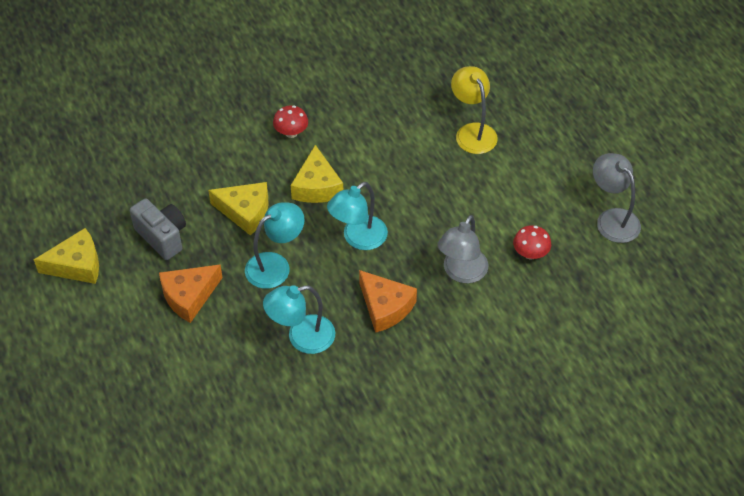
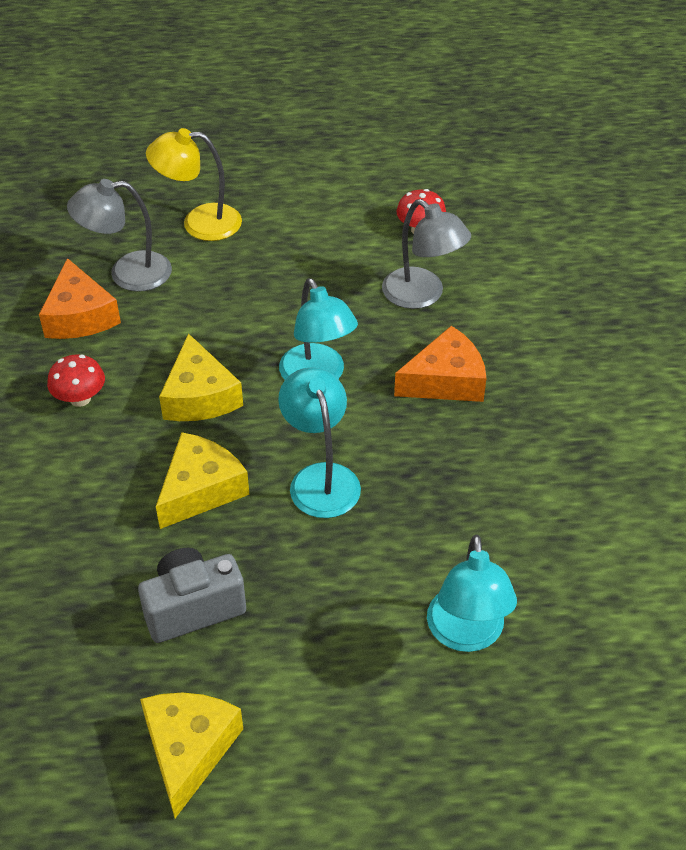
camera: 70 degrees left, 5 degrees down
orange cheese [159,265,223,323] -> orange cheese moved to [39,258,121,339]
turquoise lamp [263,285,335,354] -> turquoise lamp moved to [427,534,517,652]
yellow cheese [291,145,343,203] -> yellow cheese turned 60 degrees clockwise [159,333,243,421]
grey lamp [593,153,641,243] -> grey lamp moved to [67,179,172,292]

